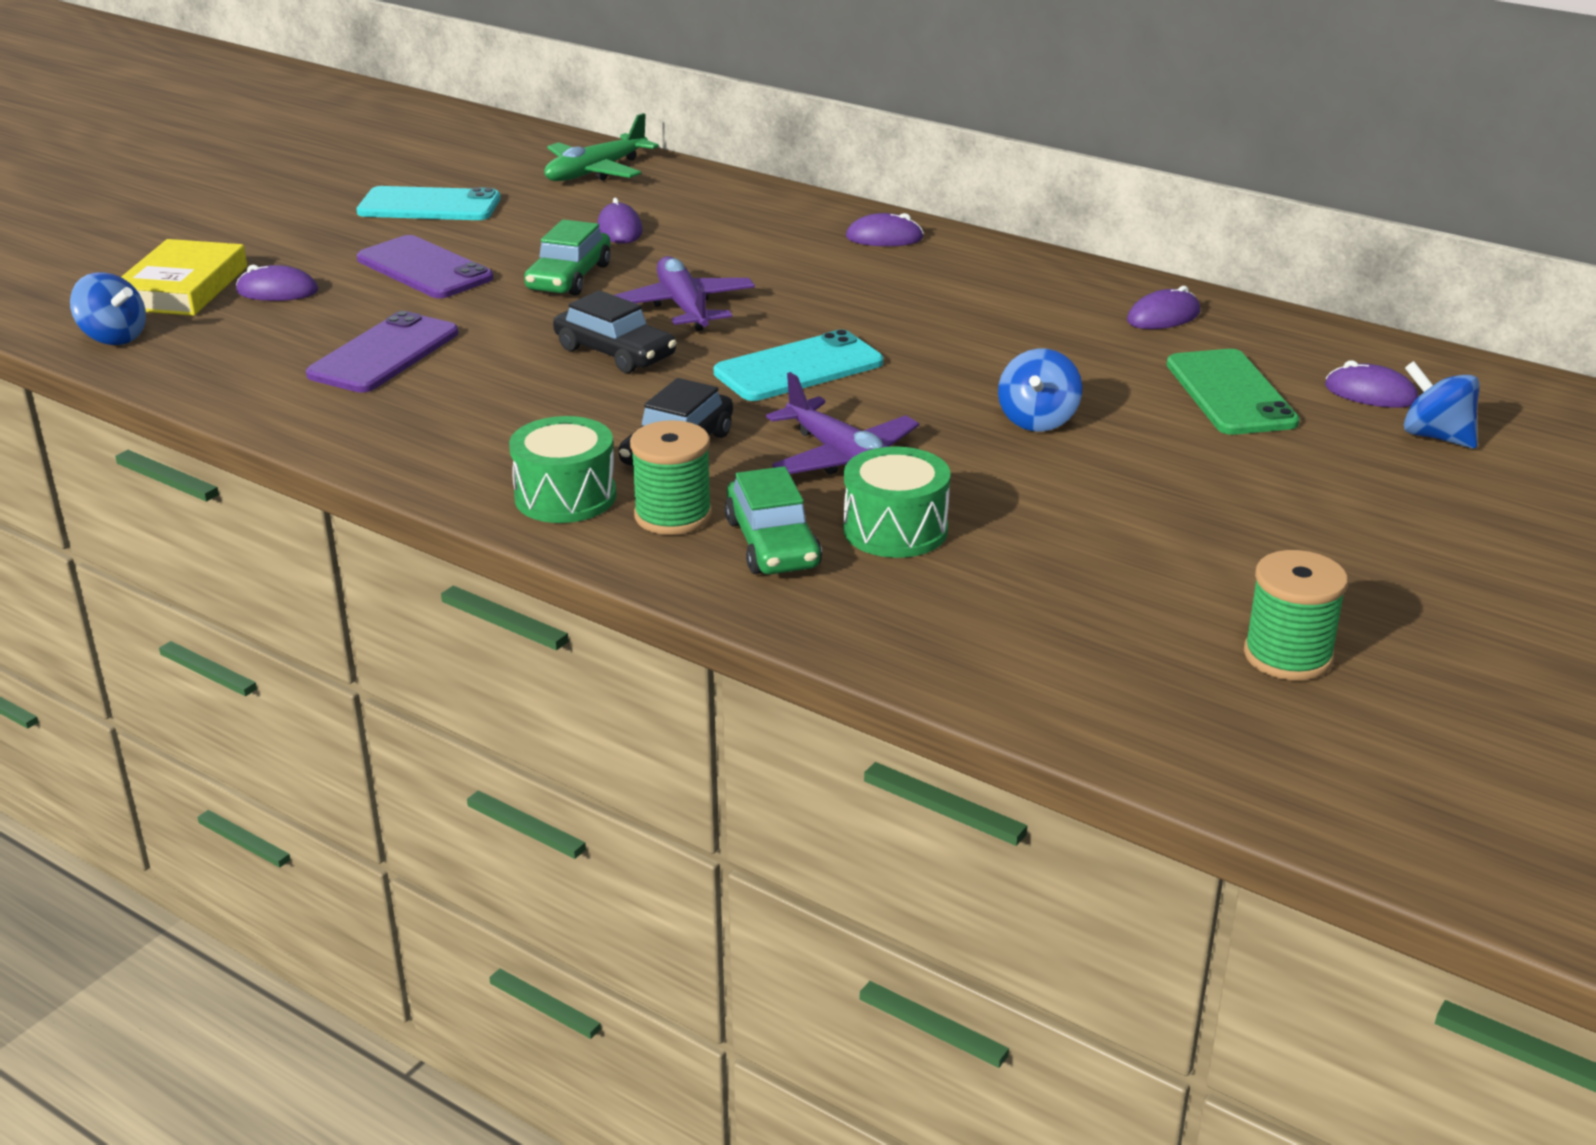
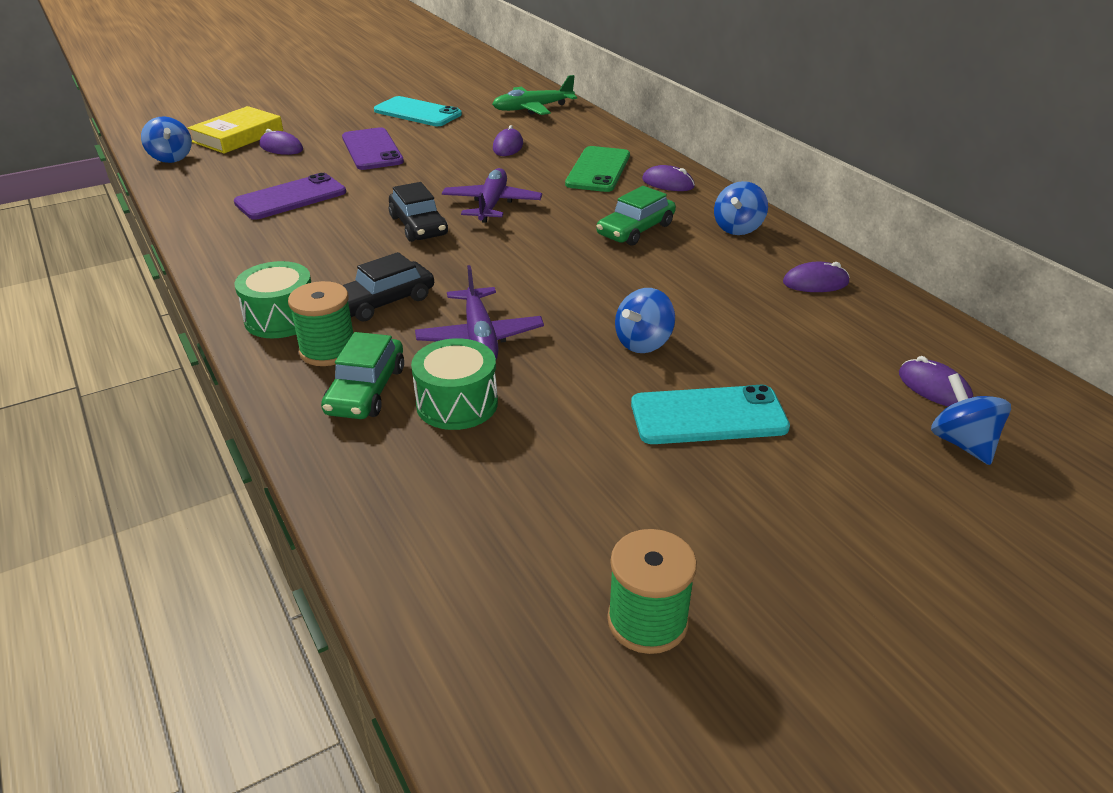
camera: 25 degrees right, 5 degrees up
green car [524,219,611,296] -> green car moved to [597,186,676,246]
turquoise phone [714,329,883,401] -> turquoise phone moved to [631,385,790,444]
green phone [1167,349,1300,435] -> green phone moved to [565,146,630,192]
none -> blue spinning top [714,181,768,235]

